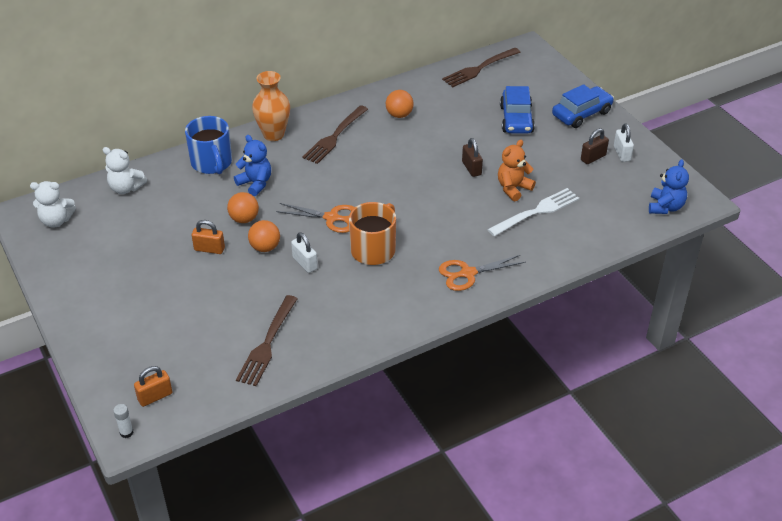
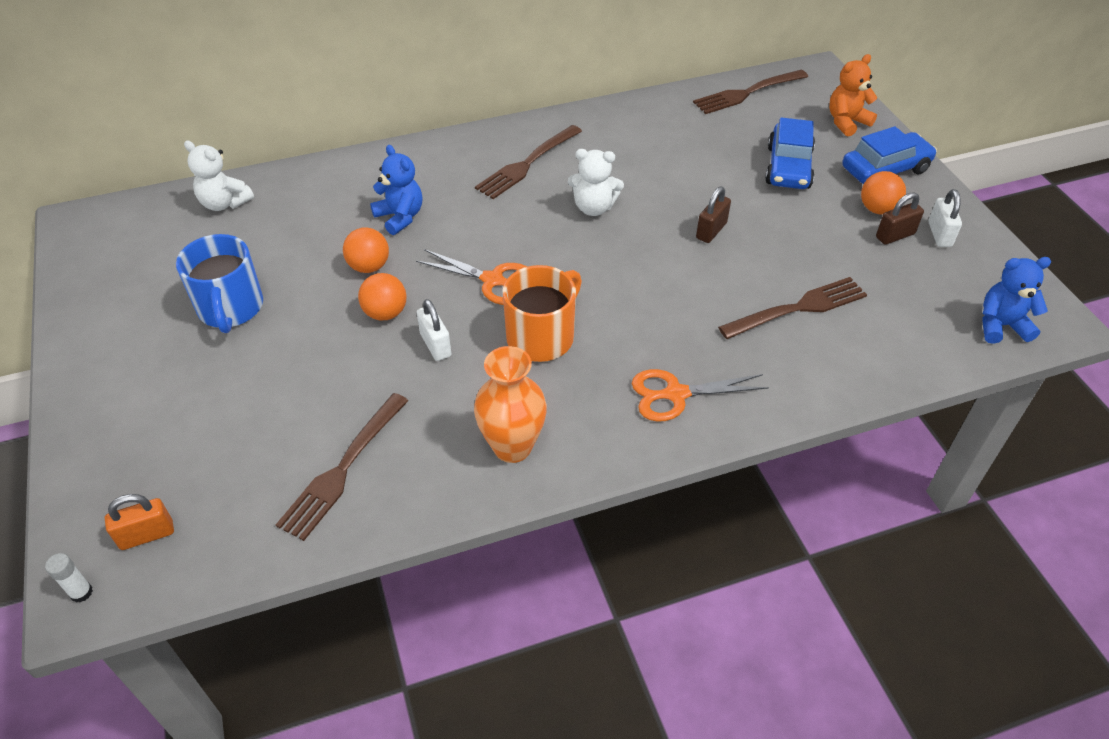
camera: 10 degrees right, 5 degrees up
white teddy bear [30,181,76,228] -> white teddy bear moved to [568,149,624,216]
blue mug [185,116,232,174] -> blue mug moved to [176,234,263,333]
orange padlock [192,220,225,254] -> none
orange vase [252,71,290,141] -> orange vase moved to [474,346,547,463]
orange ball [386,90,414,118] -> orange ball moved to [861,171,906,215]
brown padlock [462,138,483,177] -> brown padlock turned 45 degrees clockwise [696,187,731,243]
white fork [487,188,580,236] -> brown fork [718,277,867,339]
orange teddy bear [498,140,536,201] -> orange teddy bear moved to [829,54,878,137]
blue teddy bear [649,159,689,214] -> blue teddy bear turned 120 degrees counterclockwise [982,257,1051,344]

